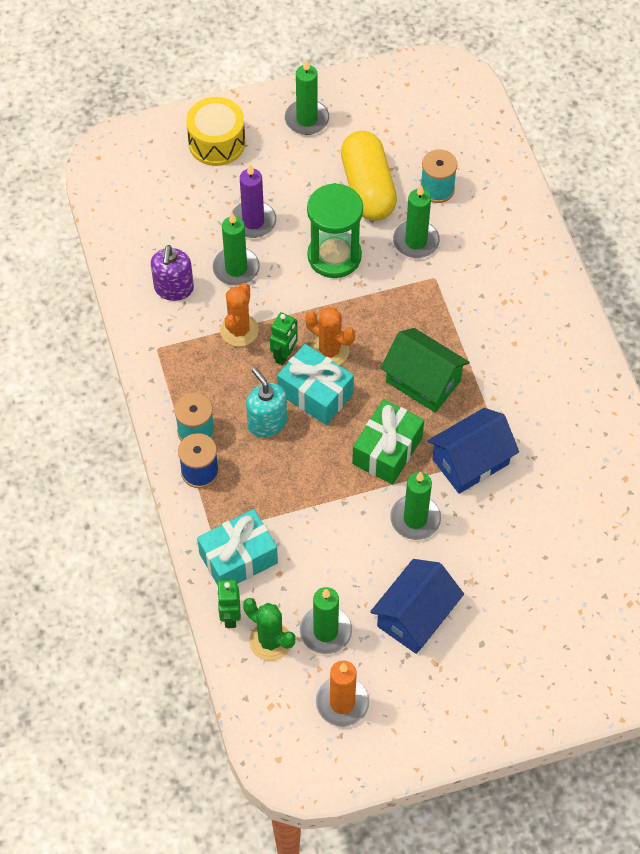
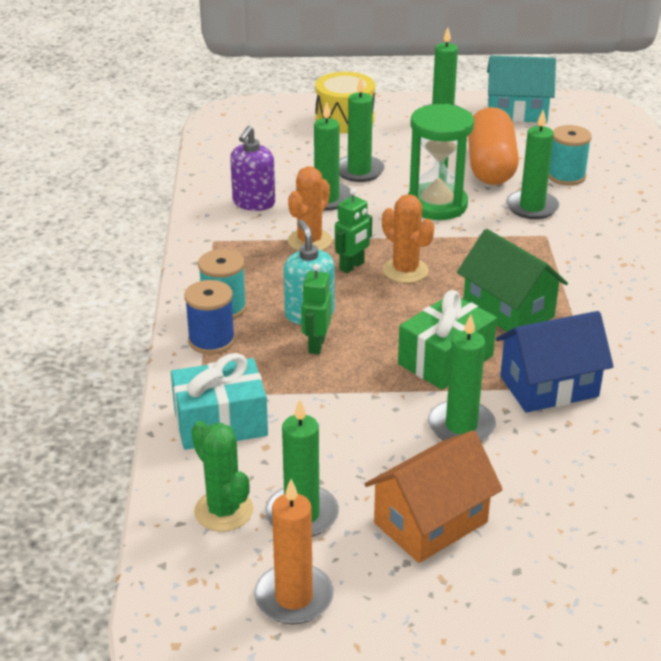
camera: 15 degrees right, 25 degrees down
green robot [217,579,241,628] -> green robot moved to [301,263,332,354]
purple candle [231,164,276,238] -> green candle [339,77,385,182]
turquoise gift [277,344,354,425] -> none
yellow capsule [341,131,397,221] -> orange capsule [468,107,519,185]
blue house [370,559,464,654] -> orange house [365,430,503,563]
none -> turquoise house [487,56,556,123]

